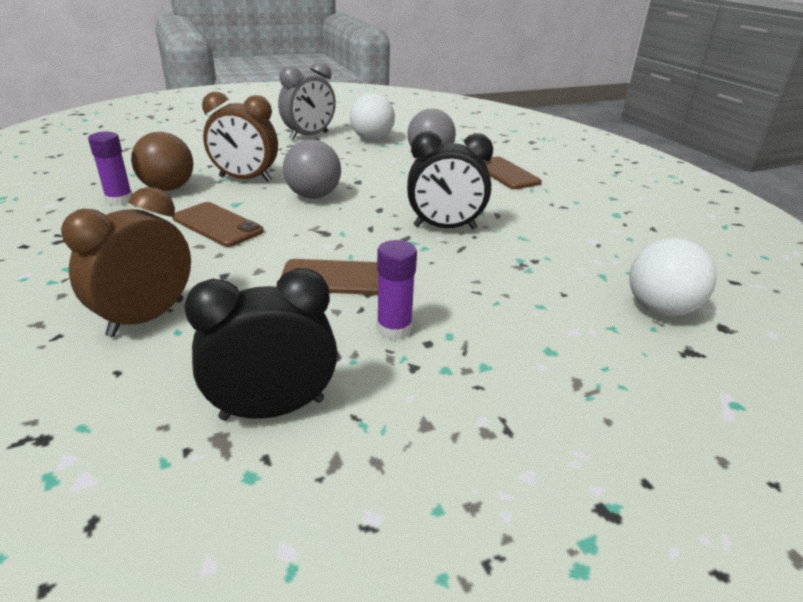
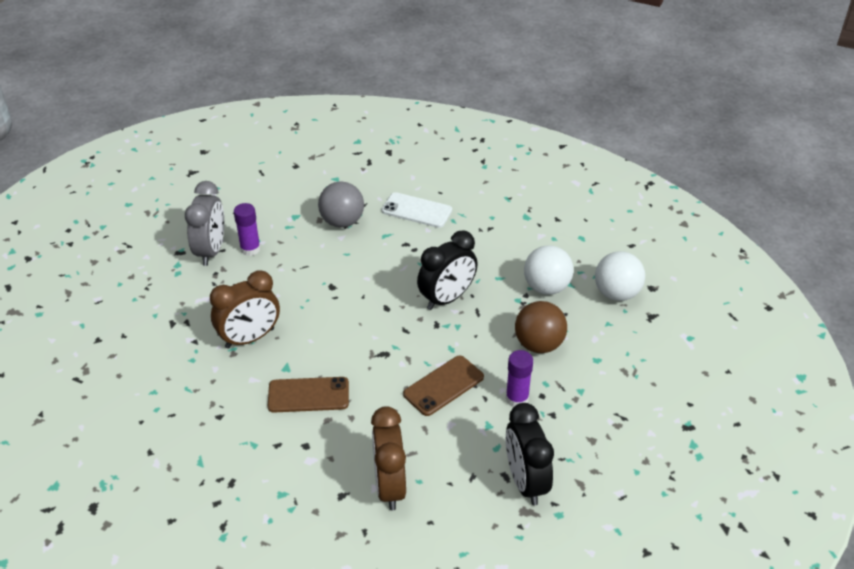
camera: 40 degrees left, 10 degrees up
purple glue stick [88,132,132,206] -> purple glue stick moved to [234,203,261,256]
brown ball [131,132,194,191] -> brown ball moved to [515,301,567,353]
black clock [184,268,338,421] -> black clock turned 45 degrees counterclockwise [506,403,554,505]
grey ball [283,139,341,199] -> none
white ball [350,93,395,141] -> white ball moved to [524,245,574,295]
brown phone [484,156,542,189] -> white phone [381,192,452,228]

